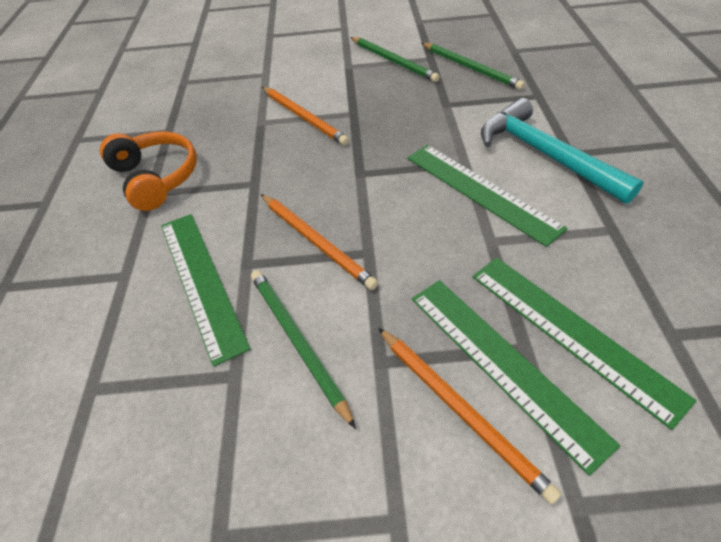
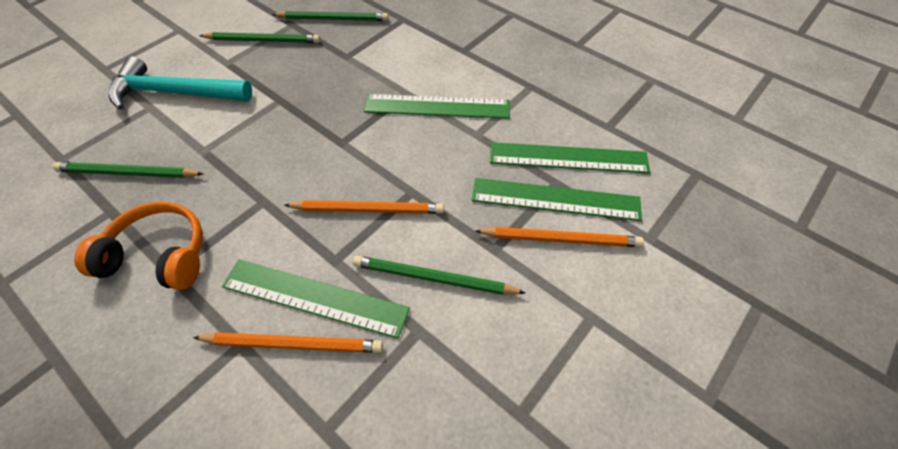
camera: 50 degrees left, 5 degrees up
orange pencil [262,87,349,145] -> orange pencil moved to [193,332,383,353]
turquoise hammer [481,98,644,204] -> turquoise hammer moved to [109,56,252,110]
none -> green pencil [53,162,204,178]

